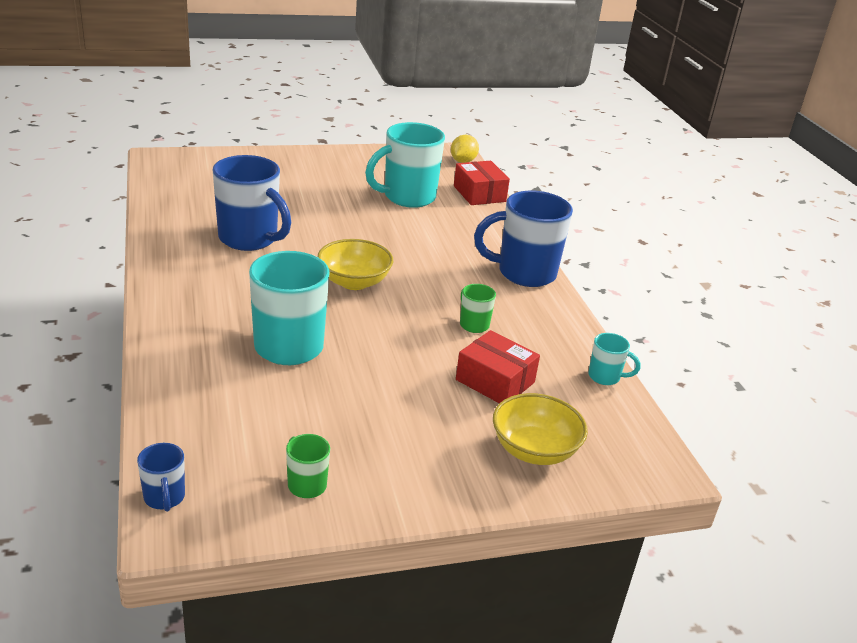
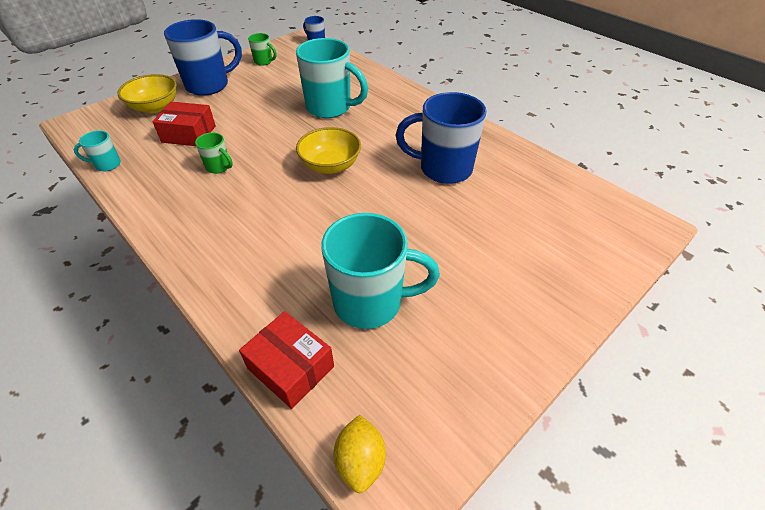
camera: 155 degrees right, 15 degrees up
turquoise mug [365,122,445,208] -> turquoise mug turned 60 degrees clockwise [321,213,440,329]
blue mug [474,191,573,287] -> blue mug moved to [164,19,242,96]

